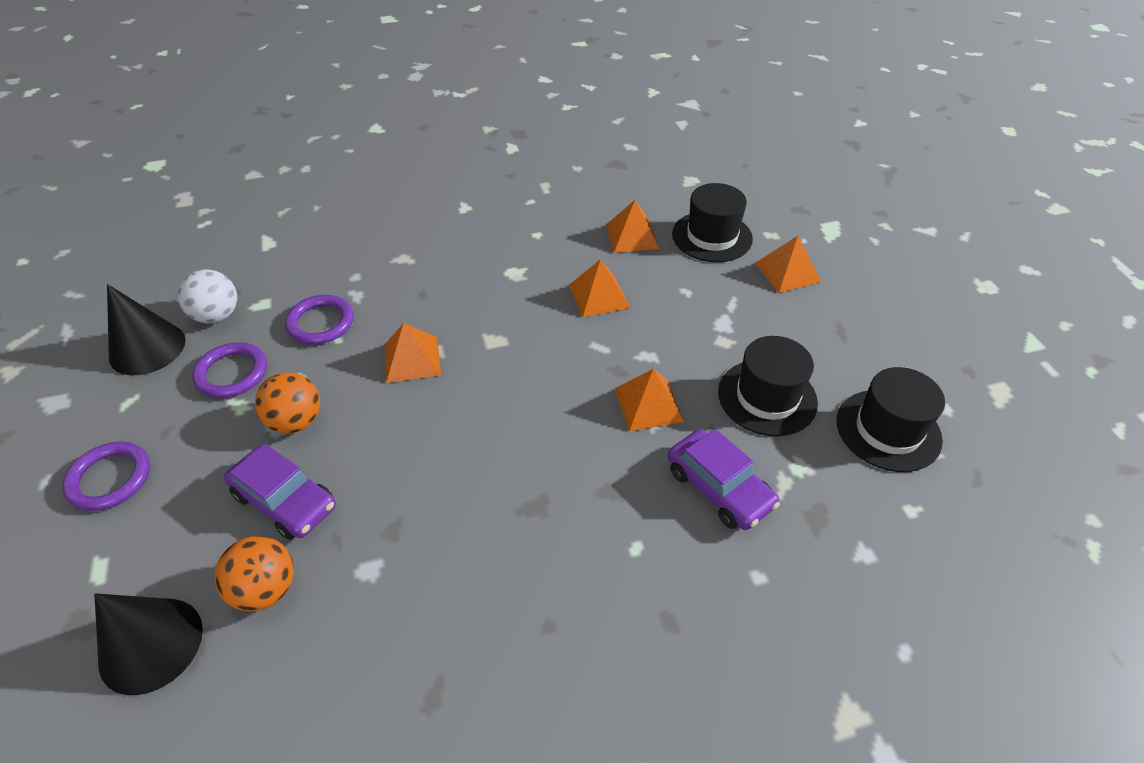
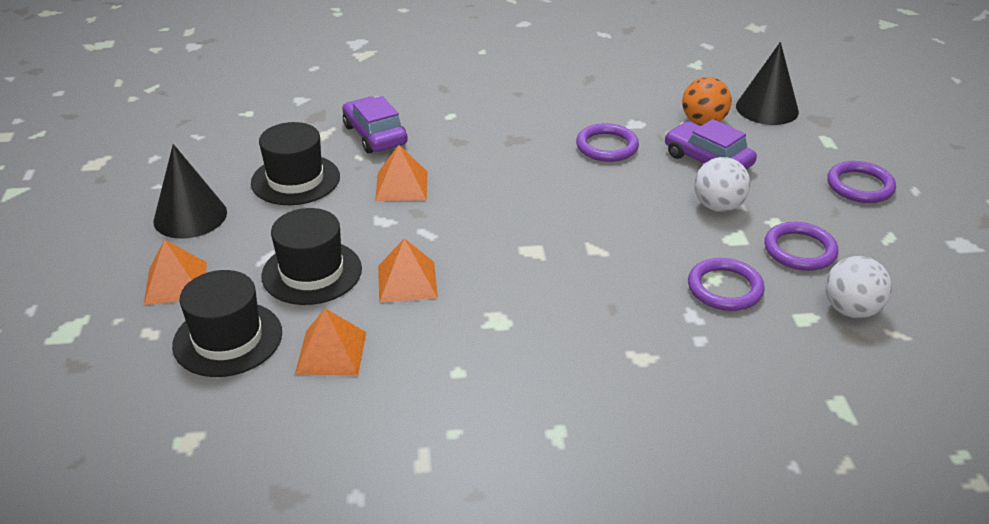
camera: 170 degrees left, 10 degrees down
black cone [107,284,185,375] -> black cone moved to [153,144,227,239]
orange ball [255,372,320,434] -> white ball [694,157,750,212]
orange pyramid [385,323,441,383] -> none
black hat [837,367,945,472] -> black hat moved to [261,208,362,305]
none -> purple ring [576,123,639,162]

